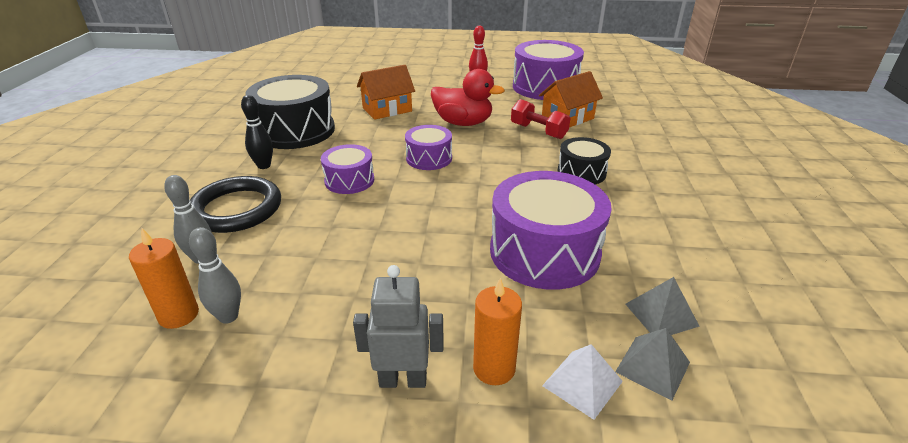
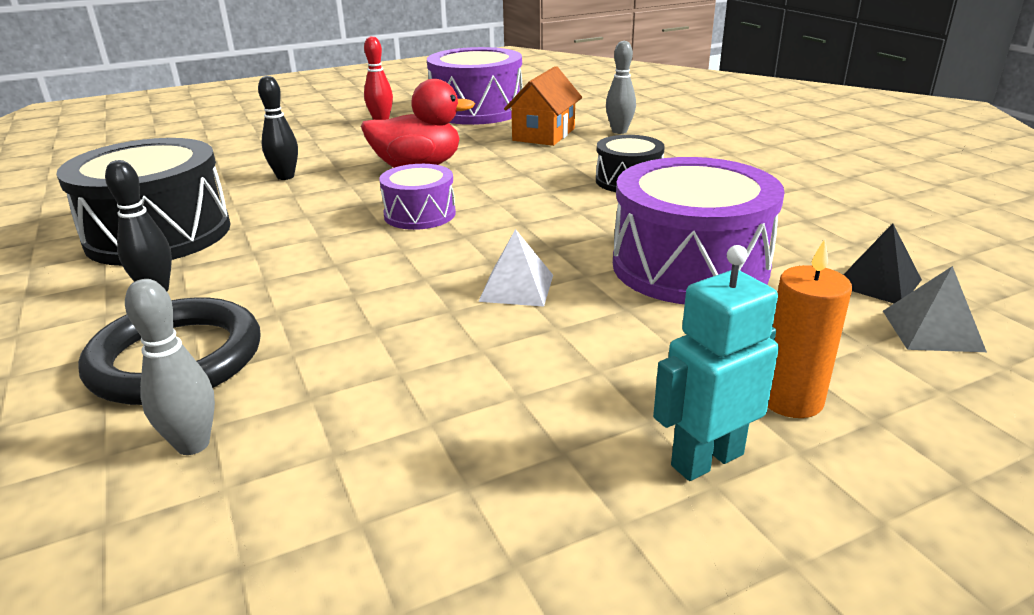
camera: 30 degrees left, 5 degrees down
orange candle [129,228,199,329] -> none
grey bowling pin [189,227,241,324] -> grey bowling pin moved to [606,41,636,134]
purple drum [321,144,374,194] -> none
grey robot [353,265,444,388] -> turquoise robot [653,245,779,481]
orange house [357,65,415,120] -> black bowling pin [258,76,298,180]
red dumbbell [511,99,570,139] -> none
white pyramid [542,344,623,420] -> white pyramid moved to [478,229,553,307]
grey pyramid [625,277,700,335] -> black pyramid [844,223,922,303]

